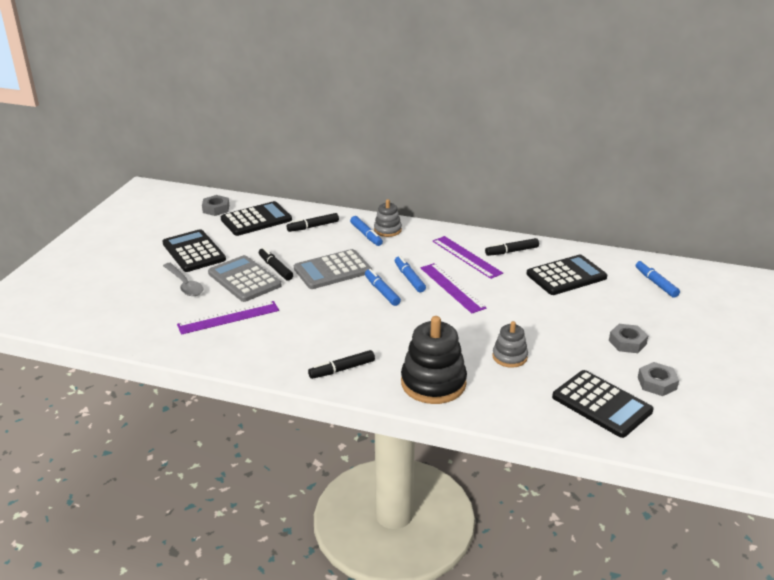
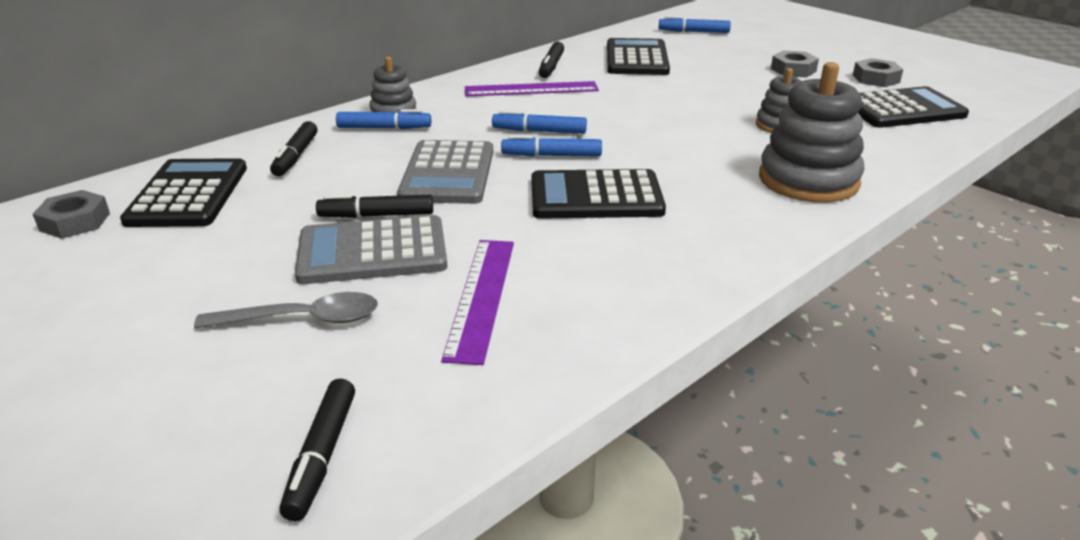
camera: 60 degrees left, 0 degrees up
black calculator [163,229,226,272] -> black calculator moved to [531,169,666,219]
black marker [308,350,375,379] -> black marker moved to [280,378,355,521]
black stacking toy [401,316,467,404] -> grey stacking toy [759,62,865,203]
purple ruler [420,263,487,313] -> none

